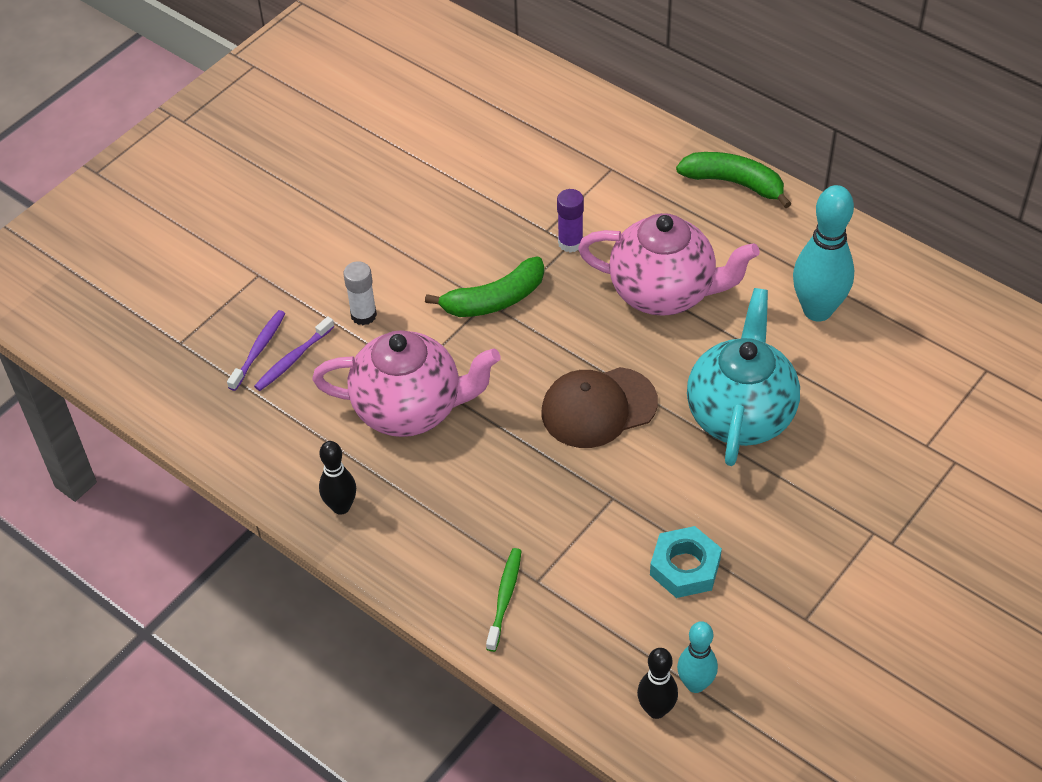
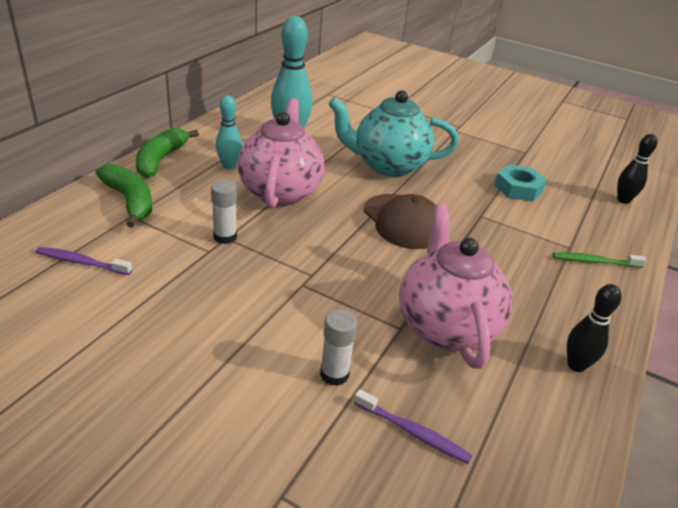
camera: 105 degrees left, 15 degrees down
purple toothbrush [227,310,285,391] -> purple toothbrush moved to [36,247,132,275]
green banana [425,257,544,317] -> green banana moved to [96,164,152,228]
purple glue stick [557,189,584,253] -> white glue stick [211,180,237,244]
turquoise bowling pin [677,621,718,693] -> turquoise bowling pin moved to [216,95,242,169]

